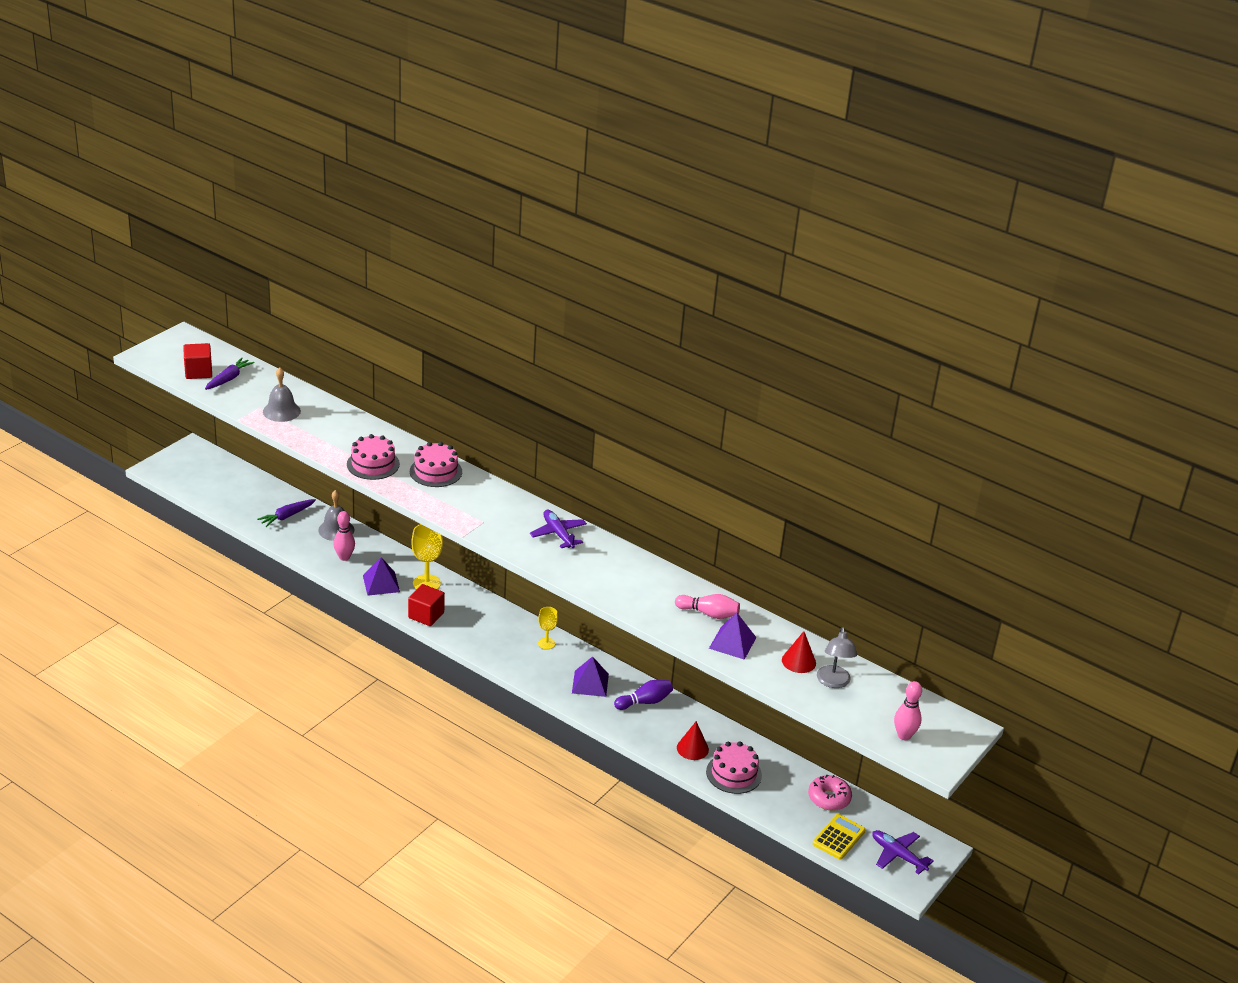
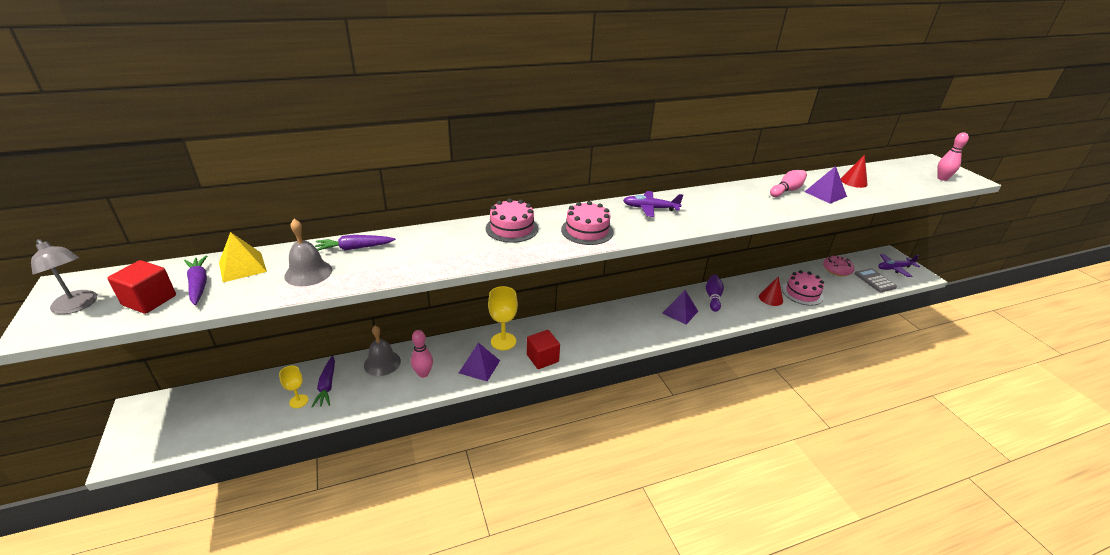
camera: 55 degrees left, 0 degrees up
pink cake [347,434,400,480] -> pink cake moved to [561,201,614,245]
yellow goblet [538,607,558,649] -> yellow goblet moved to [279,366,308,408]
yellow calculator [813,814,866,860] -> grey calculator [855,268,897,292]
grey lamp [817,627,857,688] -> grey lamp moved to [31,239,97,314]
none -> yellow pyramid [219,232,267,282]
none -> purple carrot [315,235,396,251]

